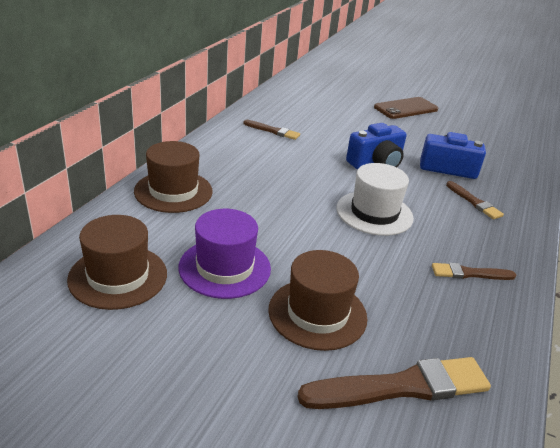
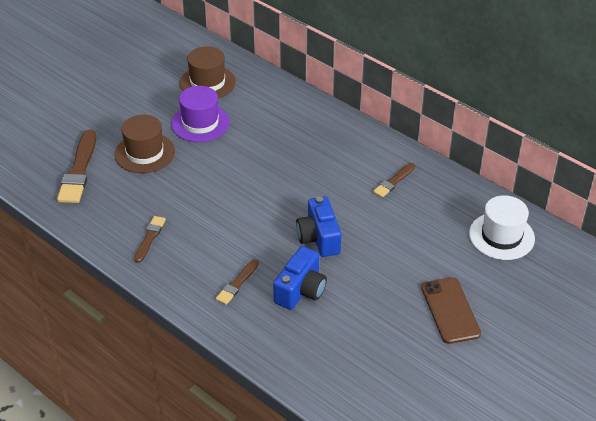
camera: 110 degrees right, 10 degrees up
brown hat [134,141,213,213] -> none
white hat [336,163,414,236] -> white hat moved to [469,195,535,260]
brown brush [446,181,504,219] -> brown brush turned 45 degrees counterclockwise [215,259,259,305]

